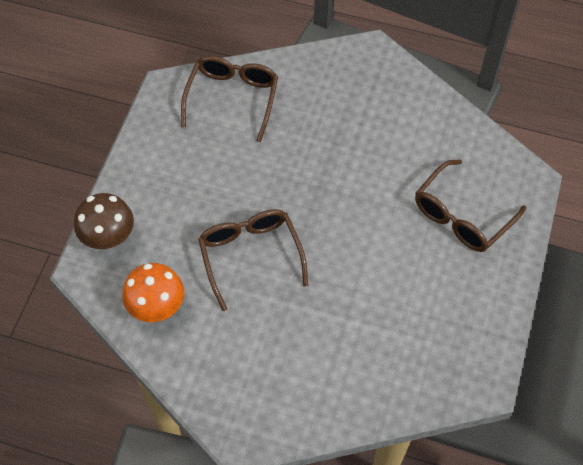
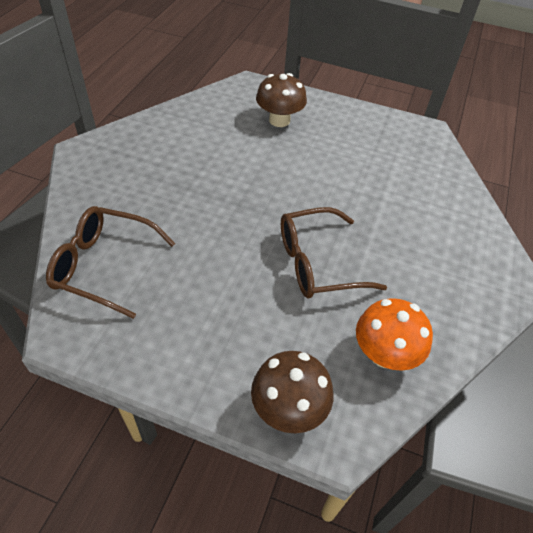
camera: 90 degrees left, 10 degrees down
brown glasses [415,159,526,252] -> brown mushroom [256,73,307,127]

